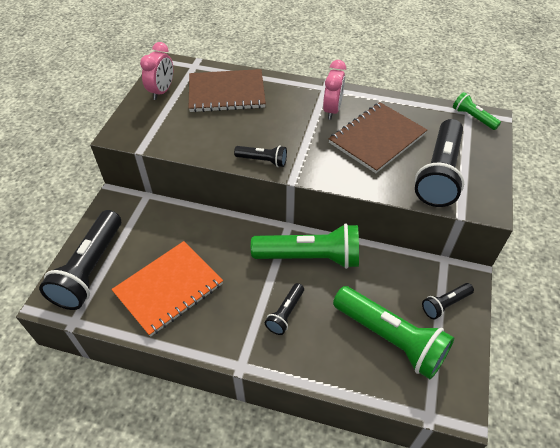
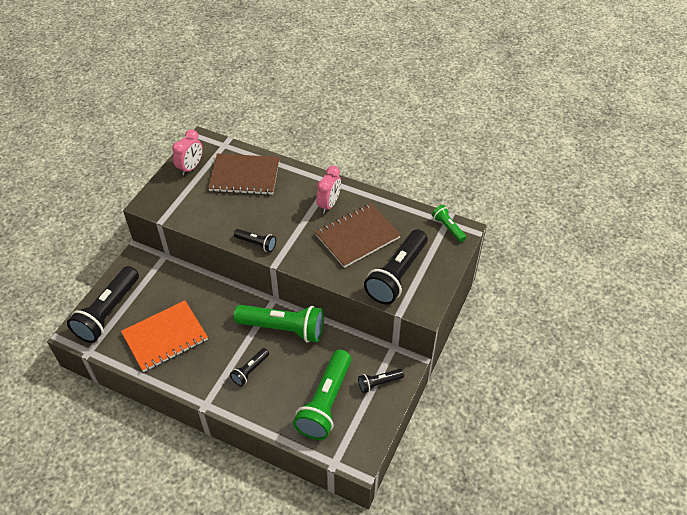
camera: 10 degrees right, 0 degrees up
green flashlight [333,286,454,379] -> green flashlight turned 60 degrees clockwise [293,350,351,440]

